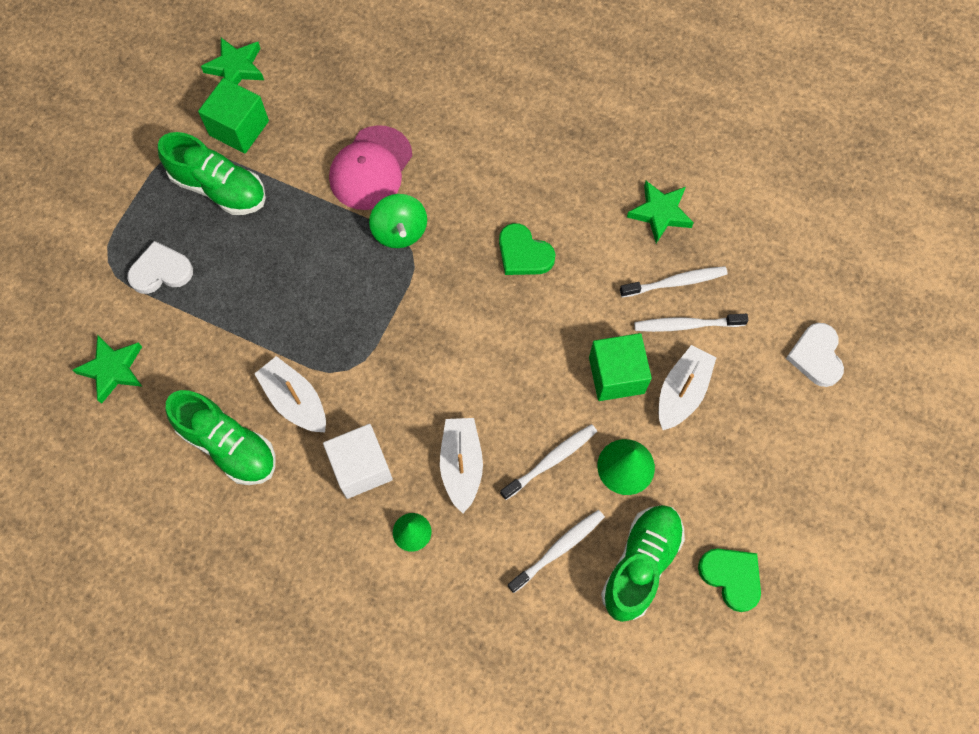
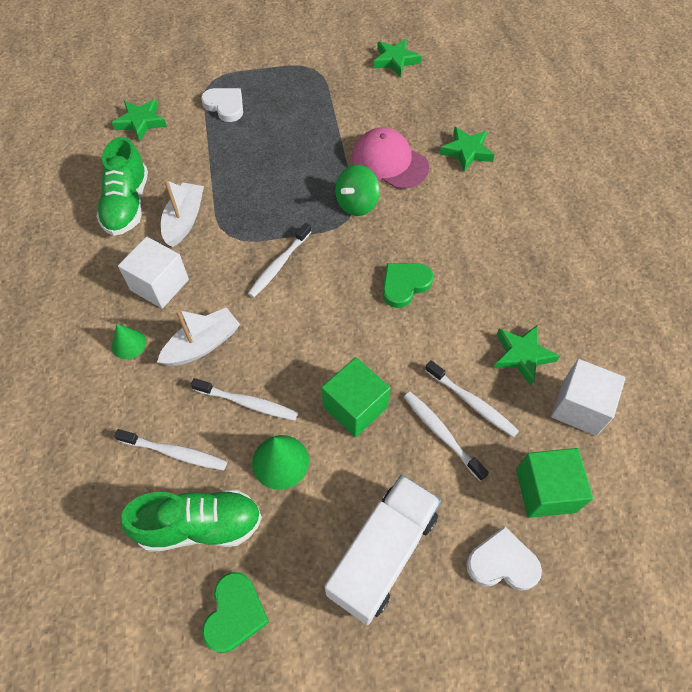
camera: 55 degrees right, 10 degrees down
green shoe [158,132,266,215] -> none
green cube [198,78,269,153] -> green cube moved to [516,448,593,518]
pink cap [329,125,413,210] -> pink cap turned 45 degrees clockwise [352,128,429,189]
green heart [499,223,555,275] -> green heart turned 45 degrees clockwise [383,263,434,308]
white boat [659,345,717,430] -> none
white heart [786,323,844,387] -> white heart turned 45 degrees clockwise [466,526,542,591]
none -> white toothbrush [248,223,311,298]
none -> white truck [325,475,441,625]
none -> green star [440,127,495,171]
none -> white cube [551,359,626,436]

